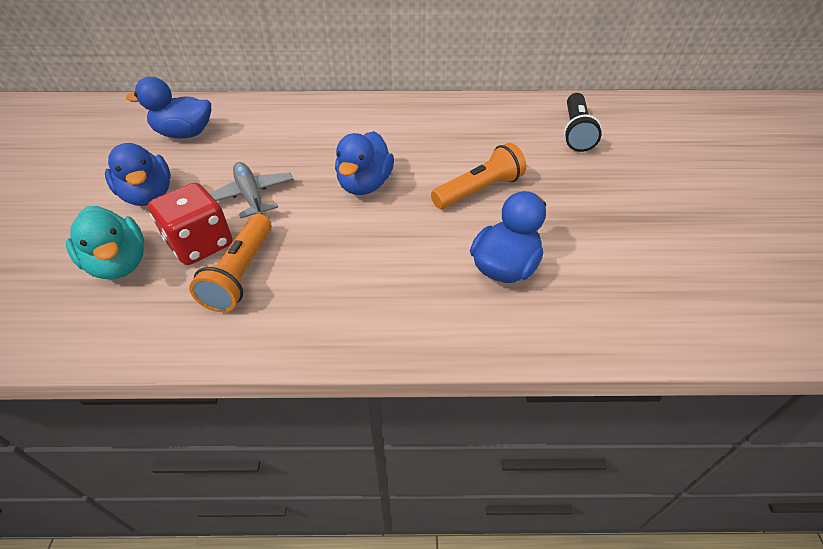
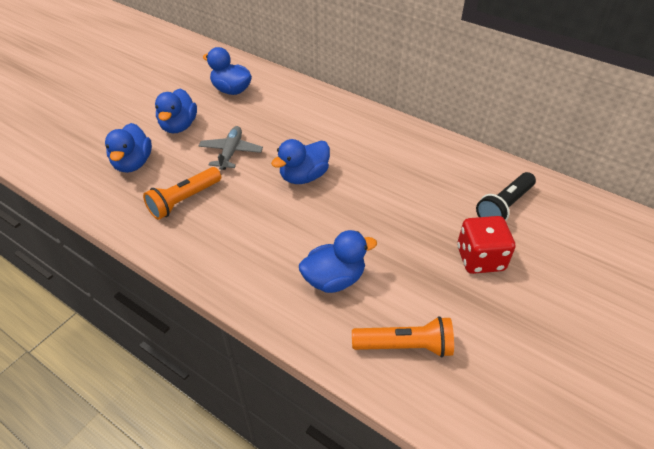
camera: 35 degrees right, 0 degrees up
turquoise duck [66,206,144,279] -> blue duck [105,123,152,173]
red dice [148,183,232,265] -> red dice moved to [457,216,515,274]
orange flashlight [431,143,526,209] -> orange flashlight moved to [352,316,454,357]

